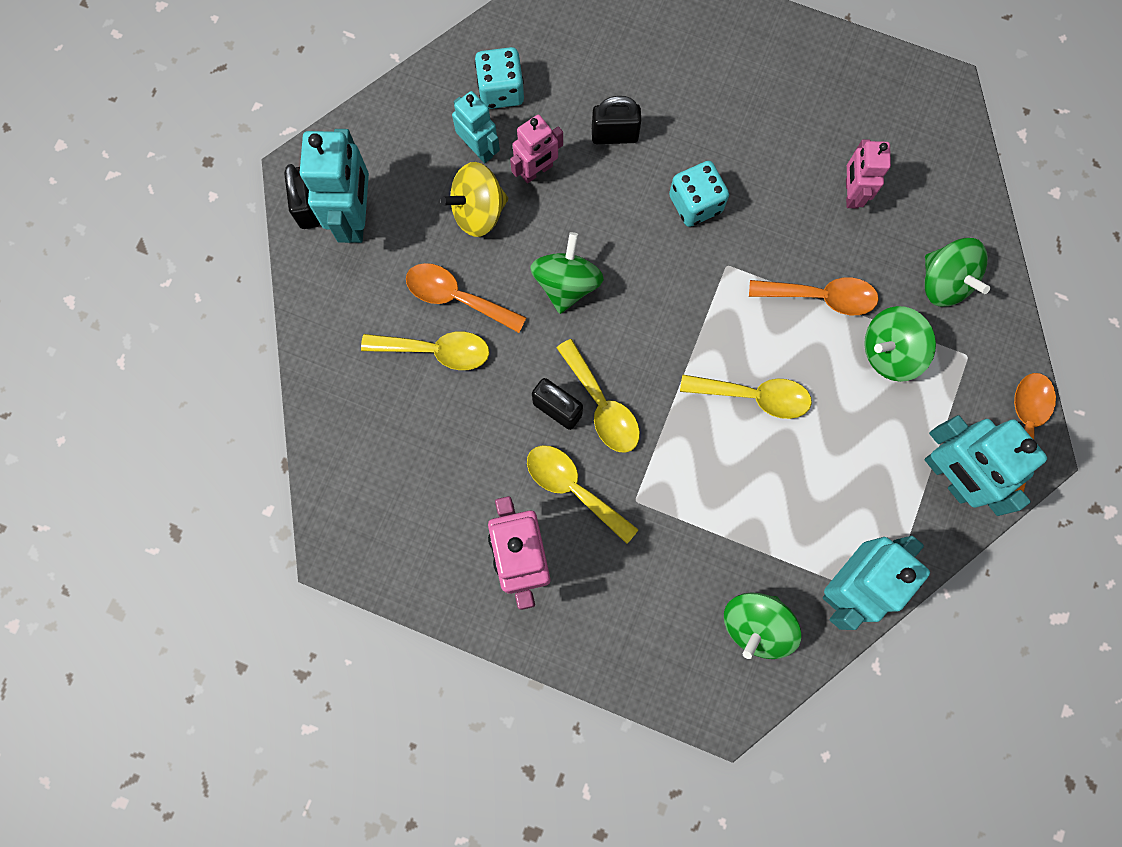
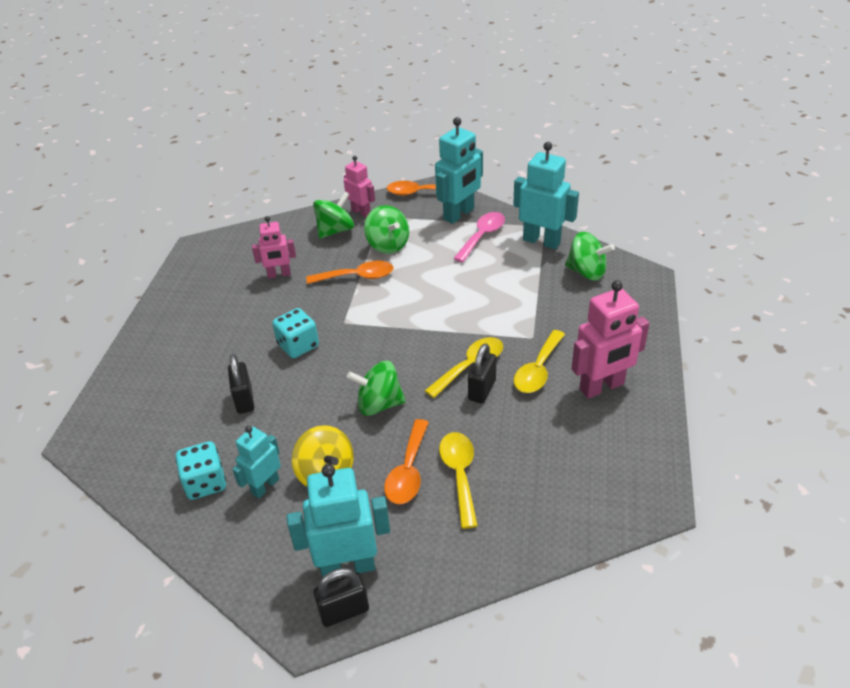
camera: 100 degrees left, 35 degrees down
pink robot [510,115,563,184] -> pink robot moved to [344,156,375,217]
yellow spoon [680,375,812,419] -> none
orange spoon [749,277,879,315] -> orange spoon turned 90 degrees clockwise [307,261,394,284]
none -> pink spoon [453,212,505,263]

